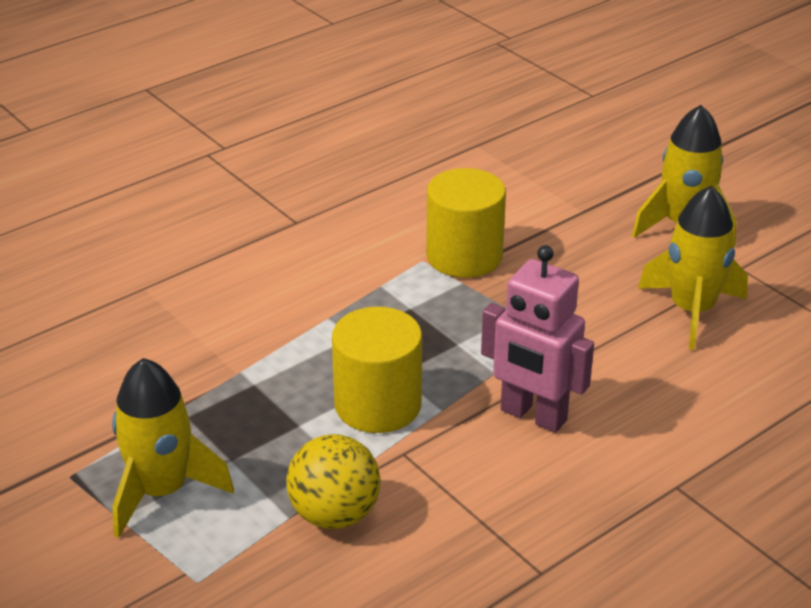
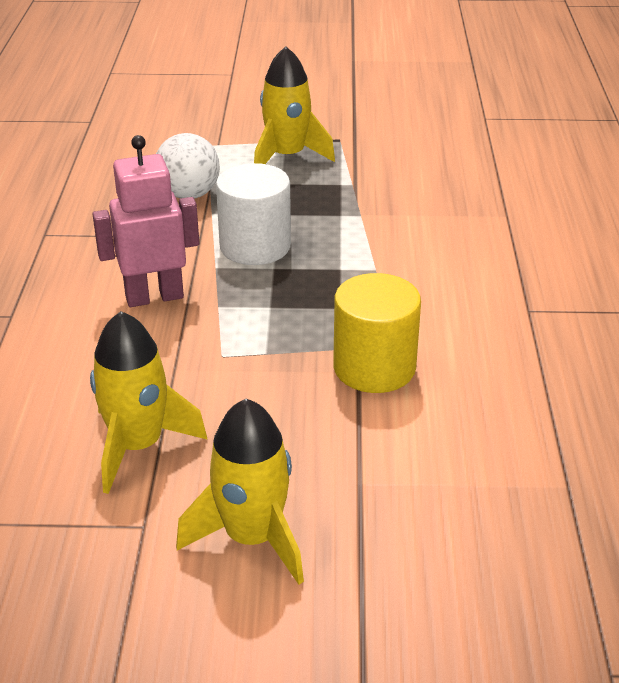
camera: 130 degrees right, 0 degrees up
yellow ball [286,434,381,529] -> white ball [156,133,220,199]
yellow cylinder [332,307,422,433] -> white cylinder [216,163,291,265]

